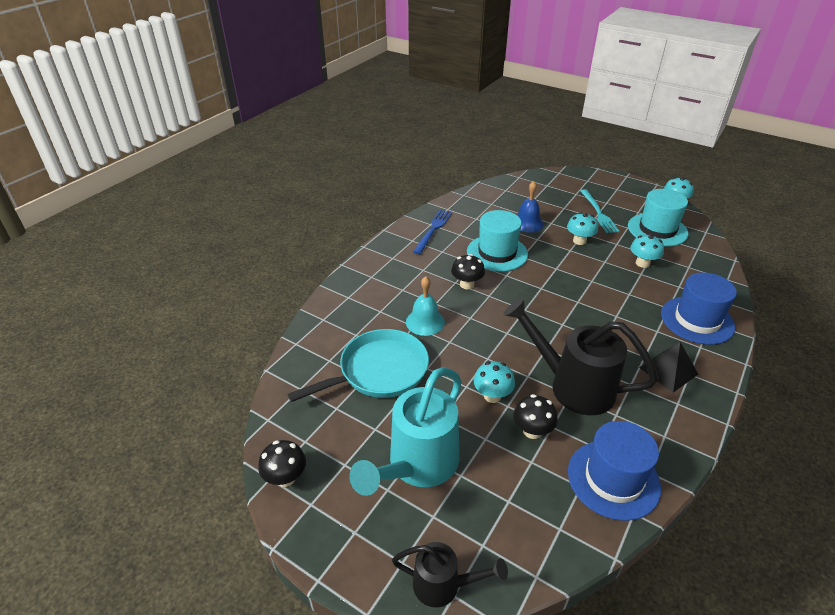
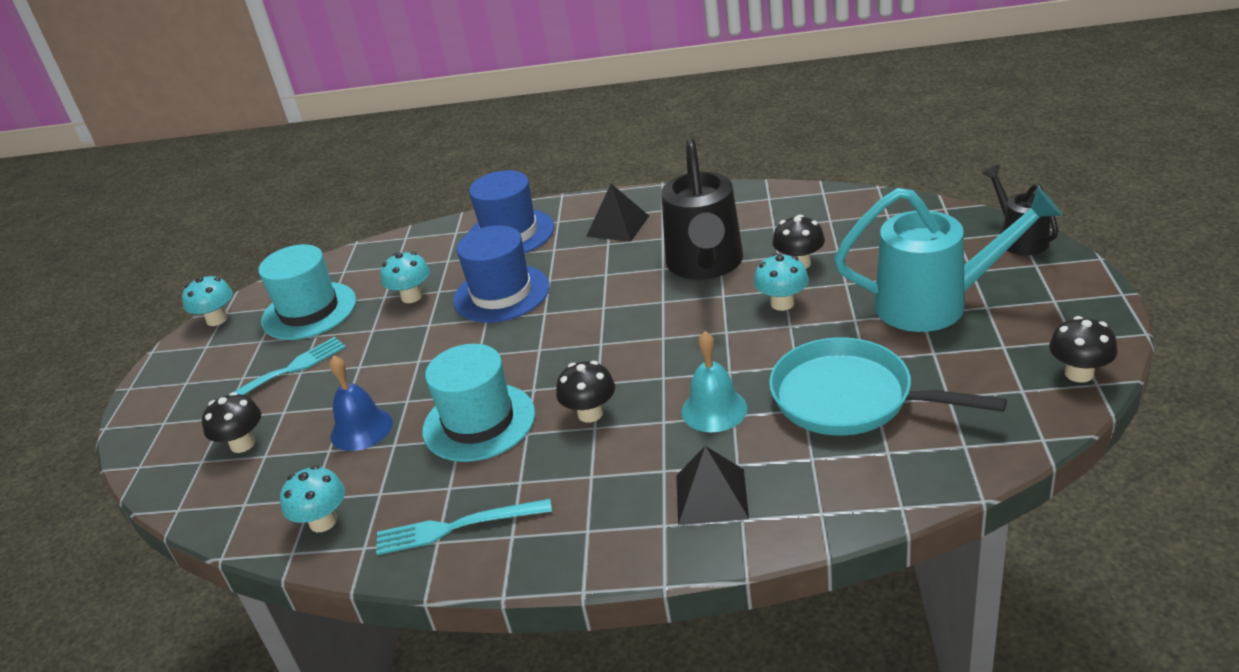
camera: 115 degrees left, 5 degrees down
blue fork [413,210,452,254] -> turquoise fork [376,499,552,555]
turquoise mushroom [567,212,598,245] -> turquoise mushroom moved to [280,465,345,532]
blue hat [568,421,661,521] -> blue hat moved to [453,225,550,323]
none -> black mushroom [202,392,261,453]
none -> black pyramid [676,446,749,525]

